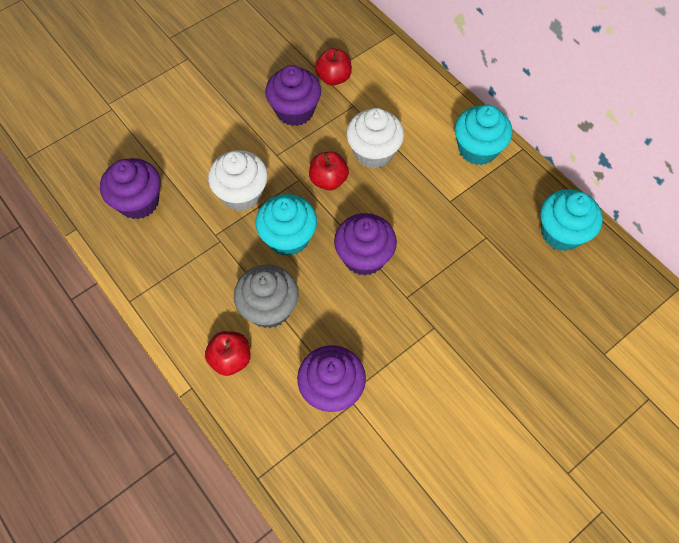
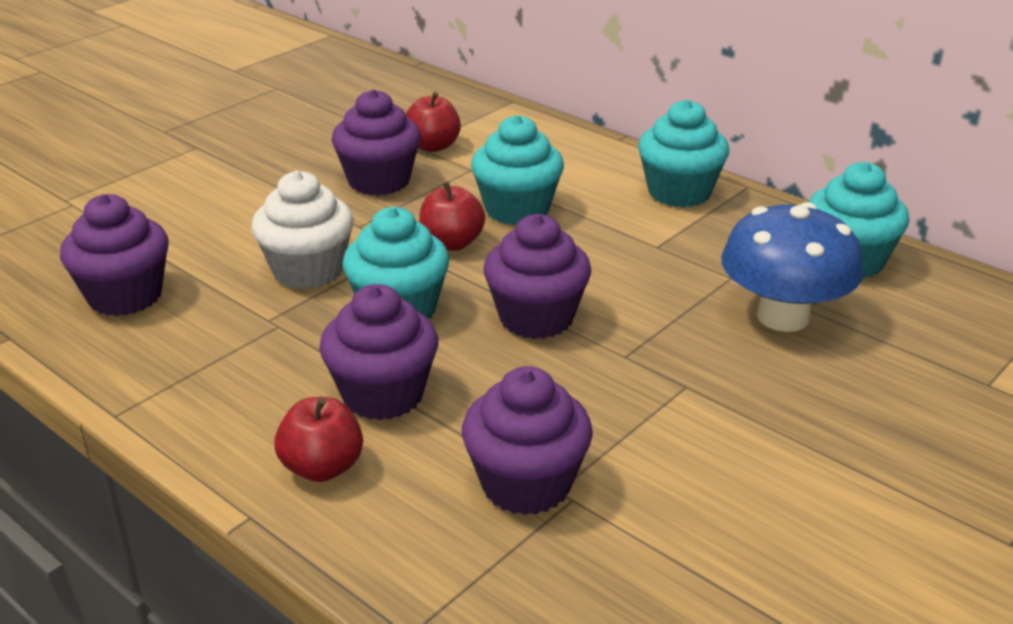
camera: 10 degrees left, 30 degrees down
grey cupcake [234,265,299,328] -> purple cupcake [319,284,438,420]
white cupcake [346,108,404,169] -> turquoise cupcake [471,115,564,225]
none -> blue mushroom [721,202,863,332]

